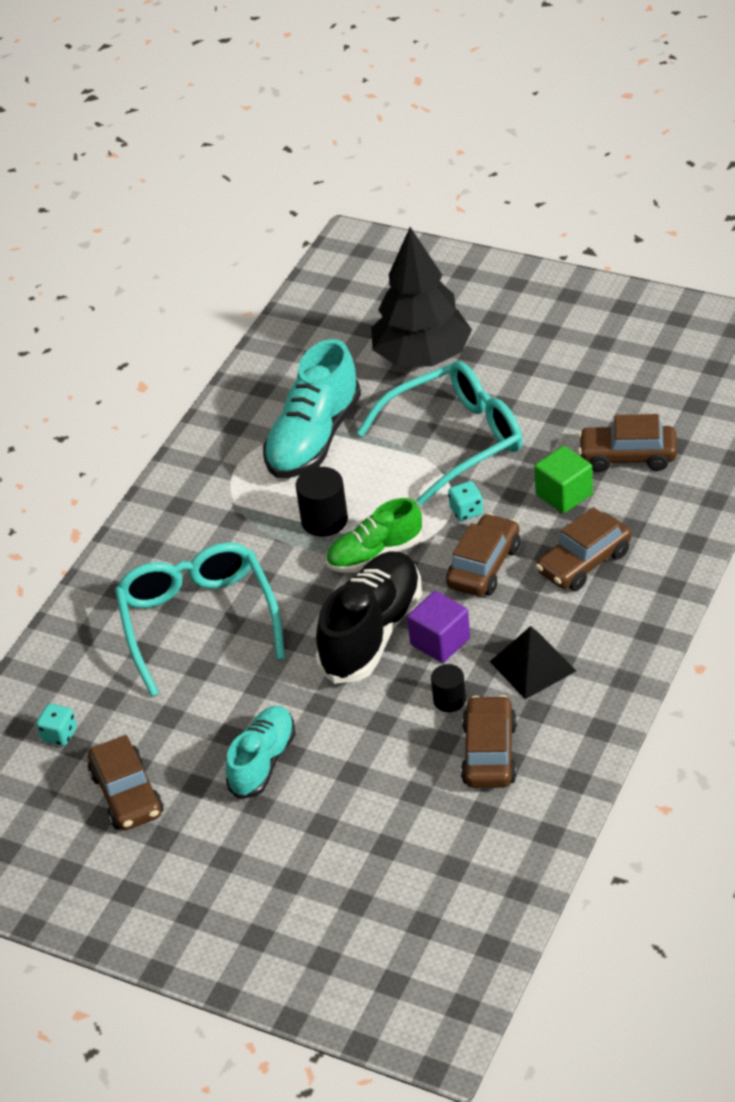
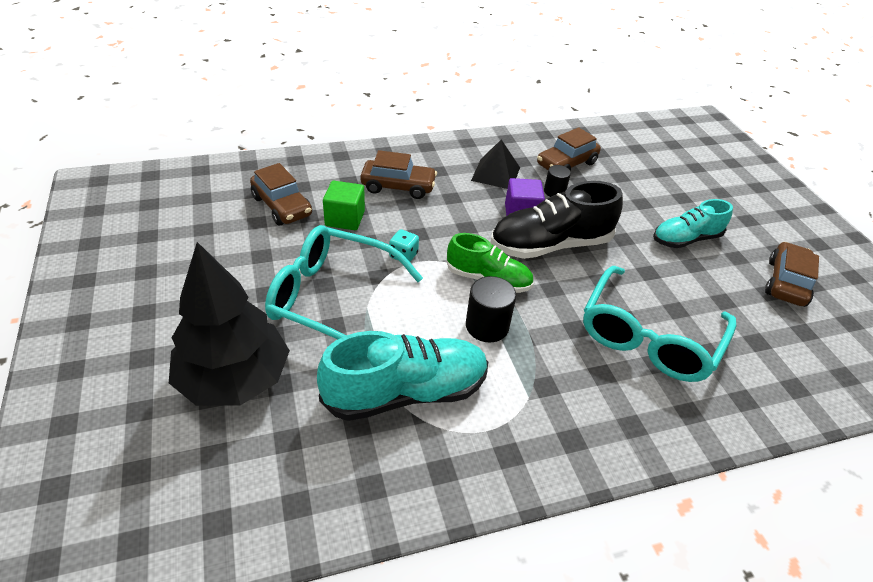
camera: 140 degrees left, 0 degrees up
turquoise dice [36,704,77,746] -> none
brown car [446,513,520,596] -> none

